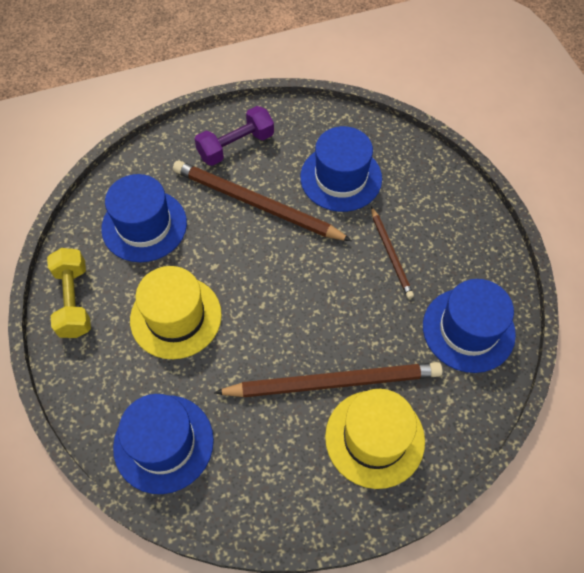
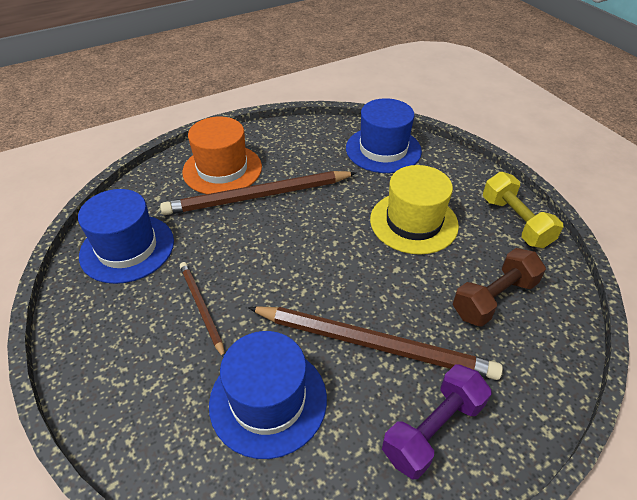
camera: 170 degrees right, 15 degrees down
blue hat [101,174,187,262] -> brown dumbbell [453,248,546,327]
yellow hat [325,389,425,489] -> orange hat [182,117,262,194]

